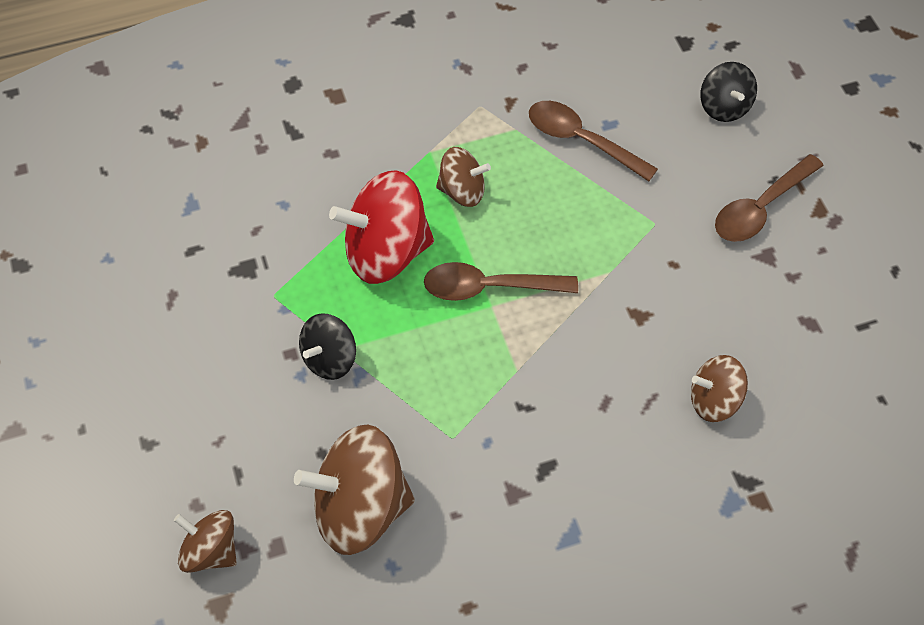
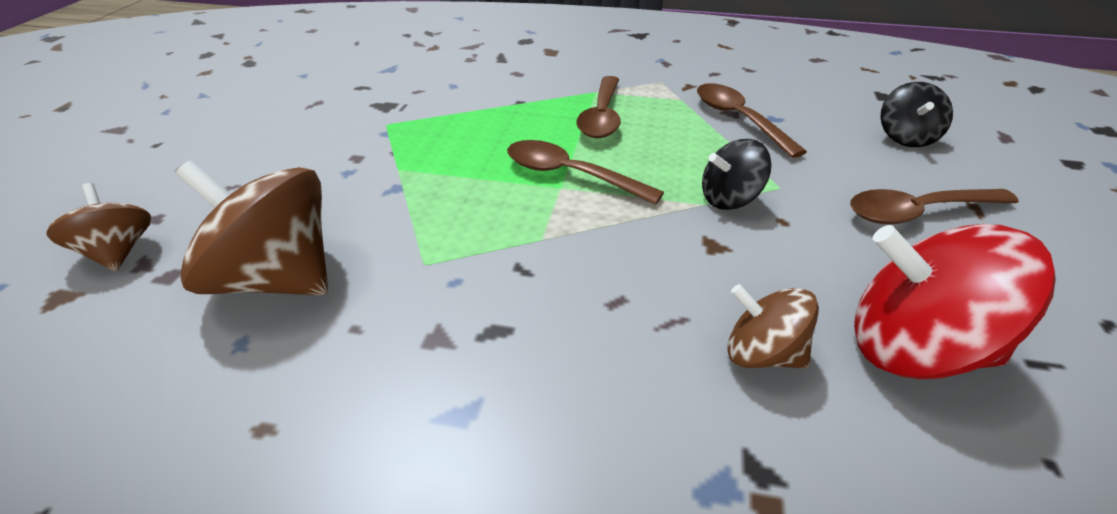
camera: 30 degrees right, 20 degrees down
black spinning top [299,313,356,380] -> black spinning top moved to [702,139,772,210]
red spinning top [329,170,434,284] -> red spinning top moved to [854,224,1056,379]
brown spinning top [436,147,491,207] -> brown spoon [576,76,621,138]

